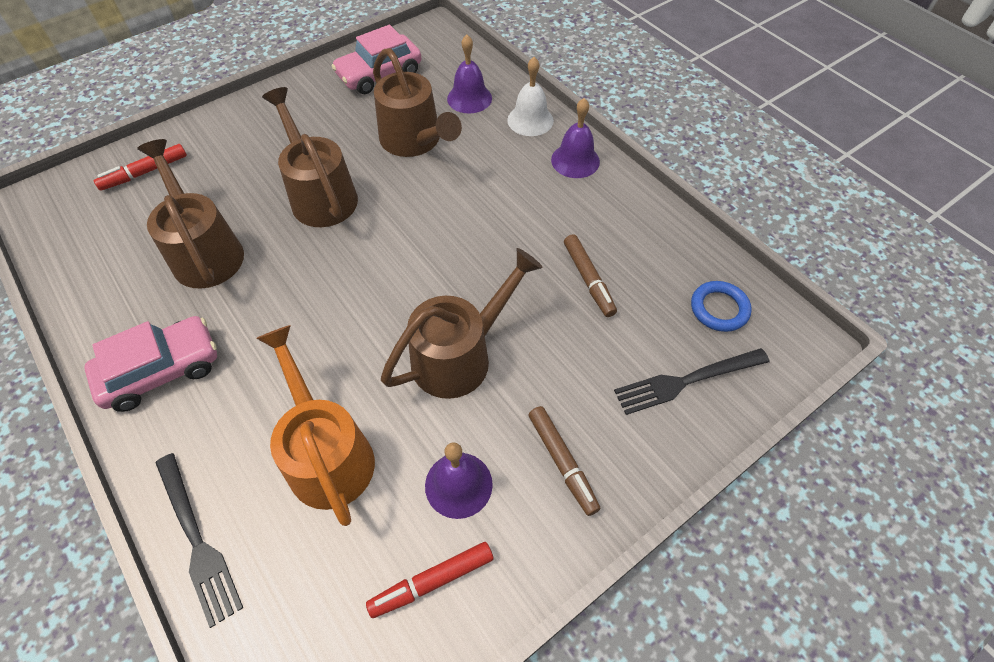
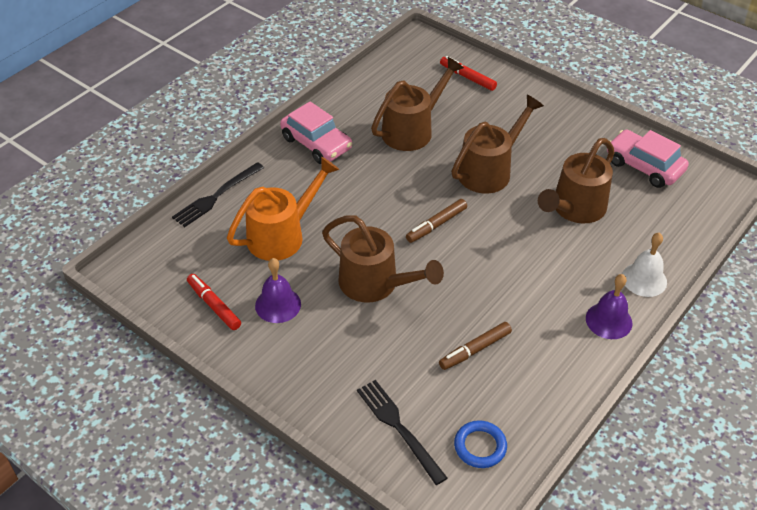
camera: 75 degrees right, 10 degrees down
purple bell [447,35,492,114] -> none
brown marker [528,406,601,516] -> brown marker moved to [406,199,467,243]

